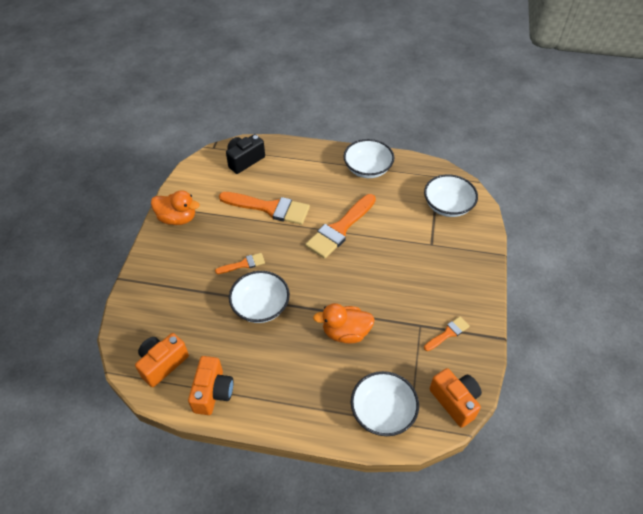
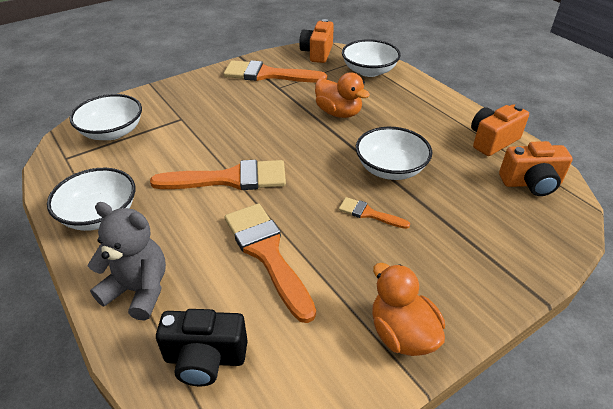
camera: 135 degrees left, 10 degrees down
orange brush [424,316,470,351] -> orange brush [224,60,327,83], size x2.00
none -> grey teddy bear [88,202,166,321]

